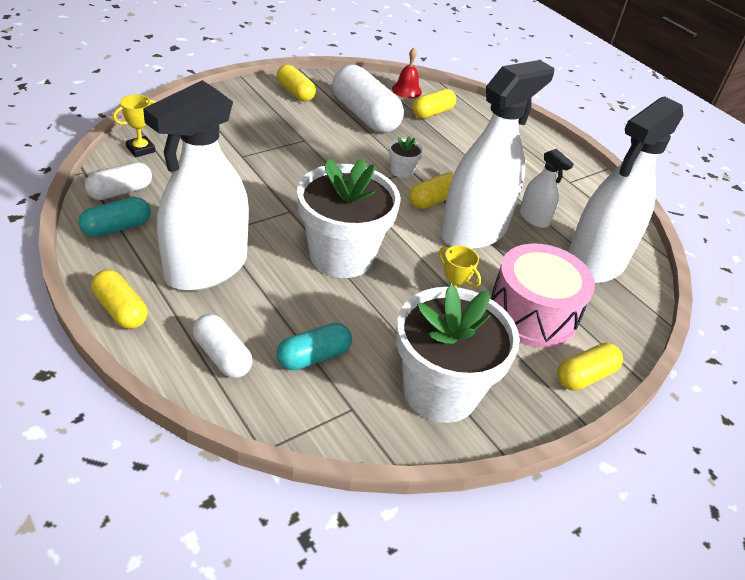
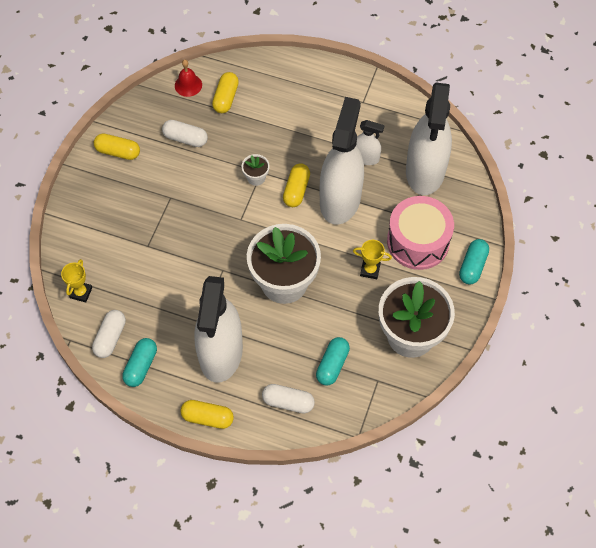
camera: 30 degrees left, 20 degrees up
white capsule [332,65,404,133] -> white capsule [162,120,208,147], size x0.57
yellow capsule [557,343,623,391] -> turquoise capsule [459,239,489,284]

